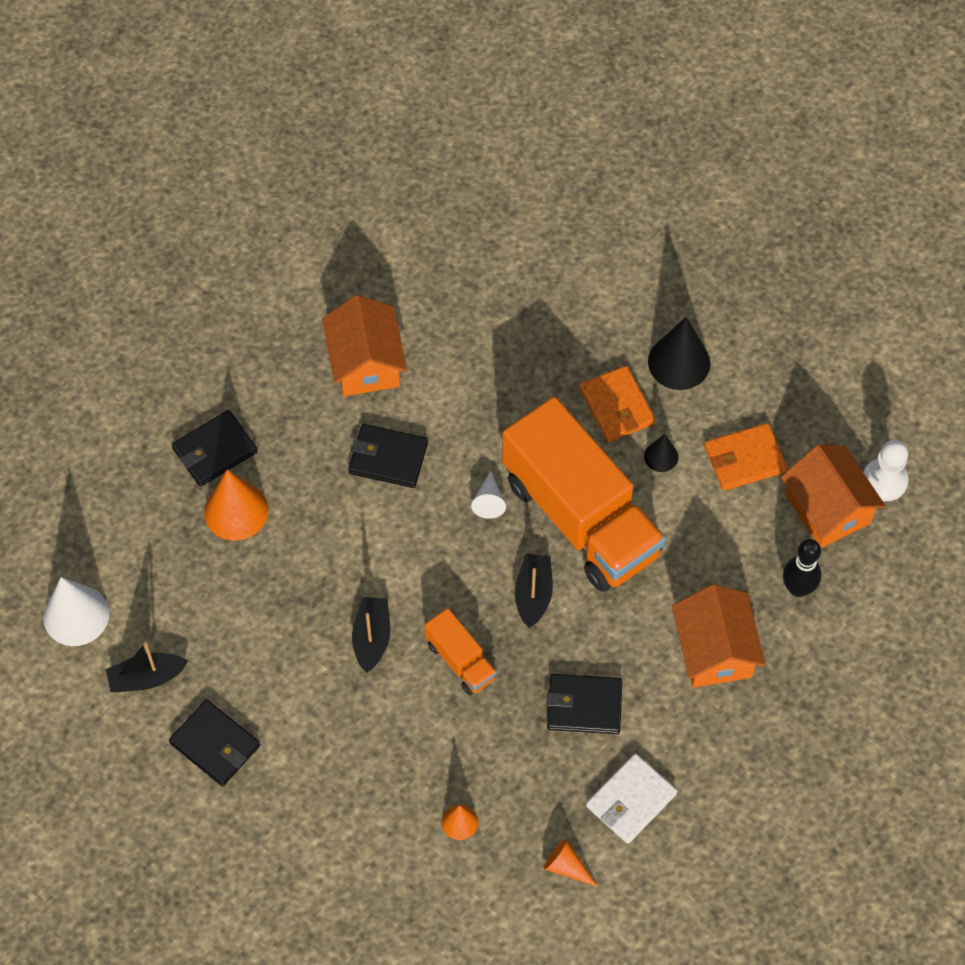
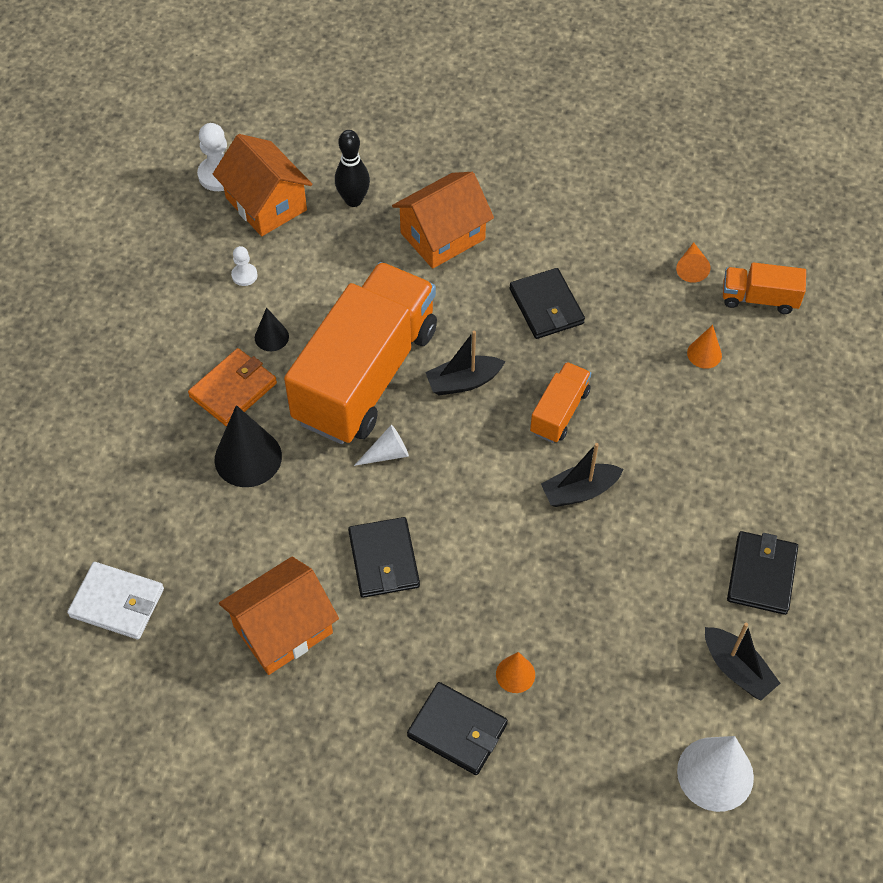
camera: 115 degrees left, 5 degrees down
orange cone [204,470,269,541] -> orange cone [496,652,535,693], size x0.54
white wallet [586,753,677,844] -> white wallet moved to [67,562,164,640]
black cone [648,317,710,390] -> black cone moved to [215,405,282,487]
orange wallet [704,423,788,491] -> white pawn [231,246,258,286]
orange house [781,445,886,548] -> orange house turned 75 degrees counterclockwise [213,134,312,236]
none -> orange truck [723,262,806,314]

